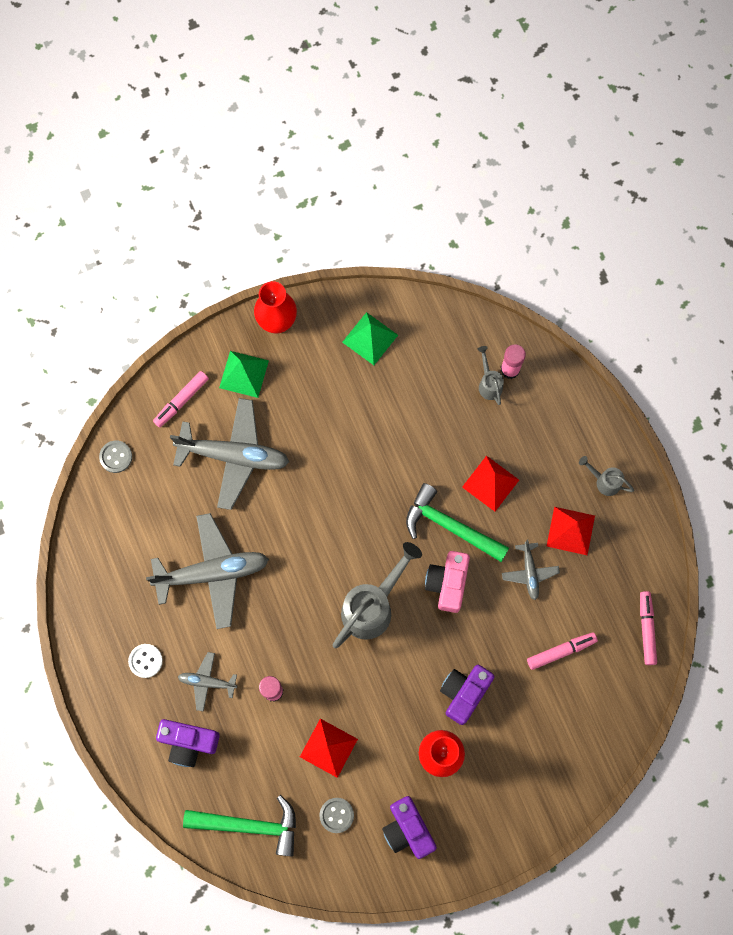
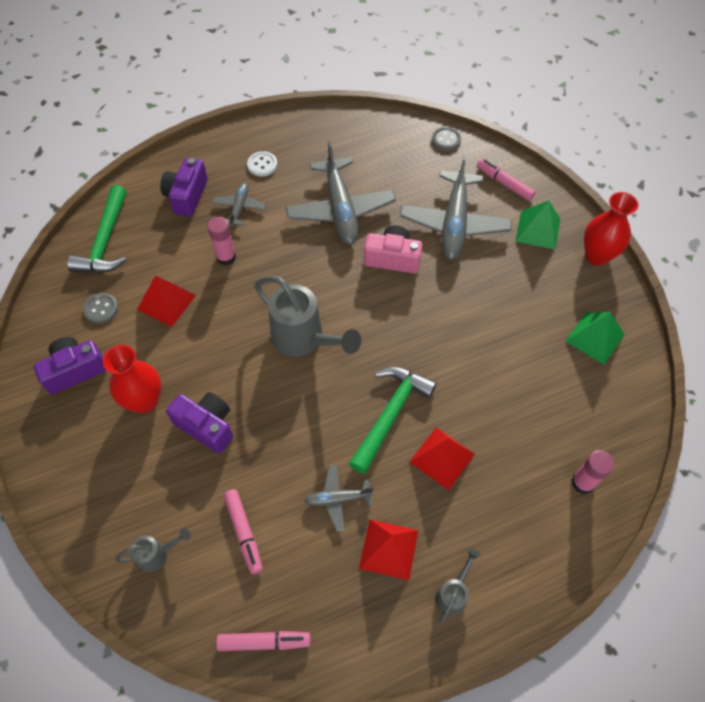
camera: 90 degrees right, 15 degrees down
pink camera [425,551,470,613] -> pink camera moved to [364,225,423,274]
grey watering can [477,346,504,405] -> grey watering can moved to [115,528,191,572]

